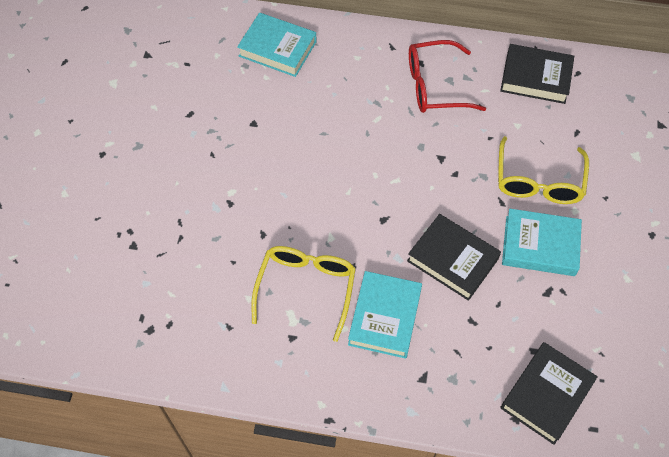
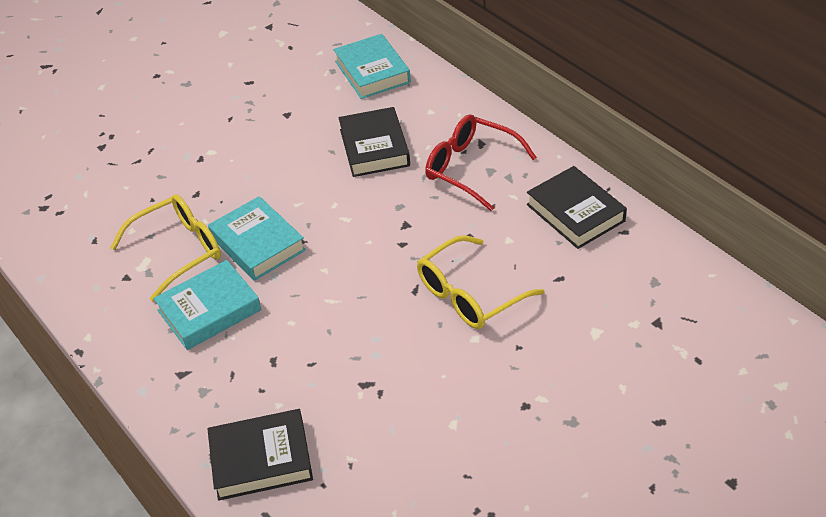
camera: 45 degrees right, 15 degrees down
black book [407,214,501,301] -> black book moved to [338,107,410,177]
turquoise book [502,209,582,276] -> turquoise book moved to [208,196,306,281]

